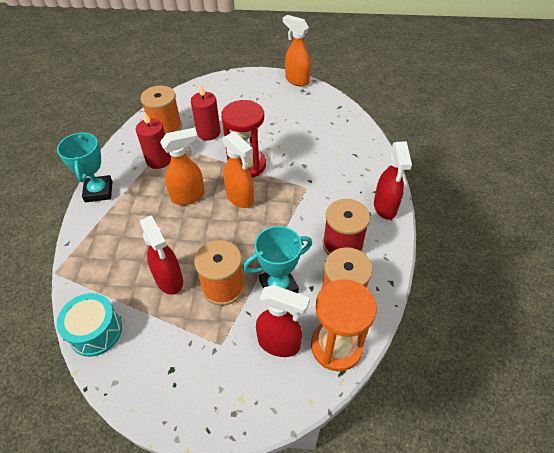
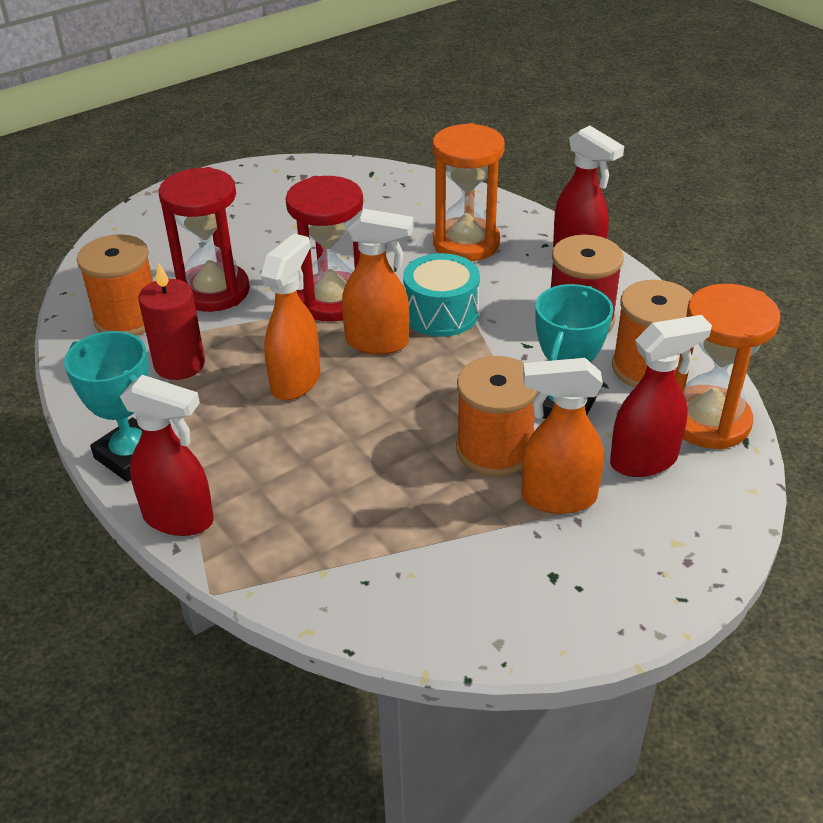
camera: 40 degrees left, 10 degrees down
turquoise drum [57,293,122,357] -> turquoise drum moved to [403,253,480,337]
red spray bottle [140,216,183,295] -> red spray bottle moved to [120,375,214,536]
red candle [191,85,221,140] -> red hourglass [159,167,250,312]
orange spray bottle [283,15,311,87] -> orange spray bottle moved to [522,358,604,514]
none -> orange hourglass [433,123,505,261]

